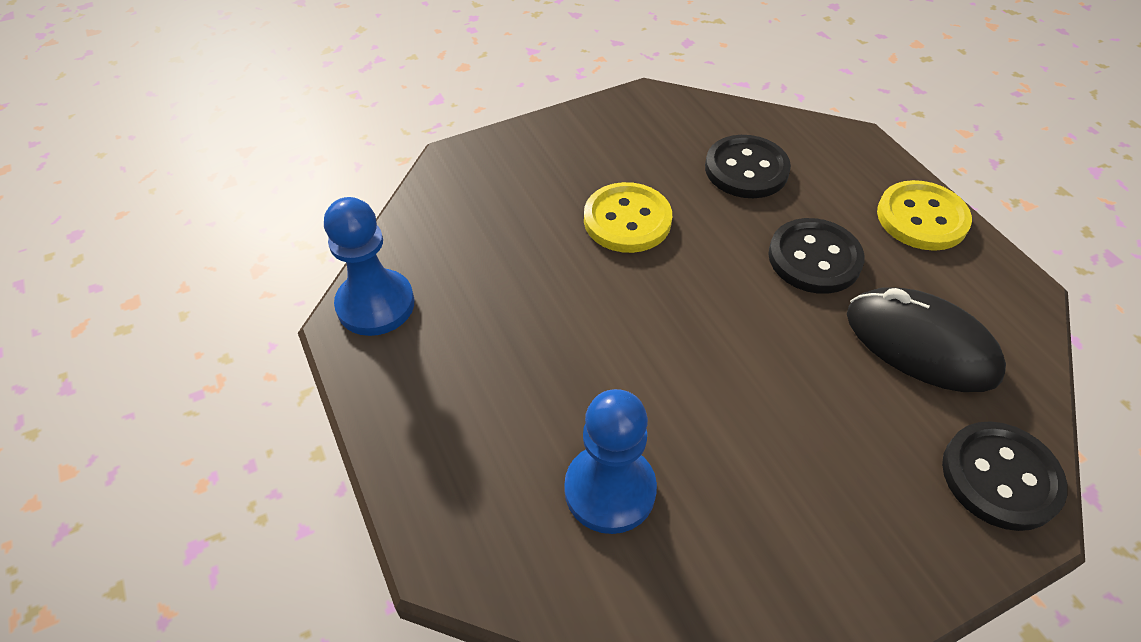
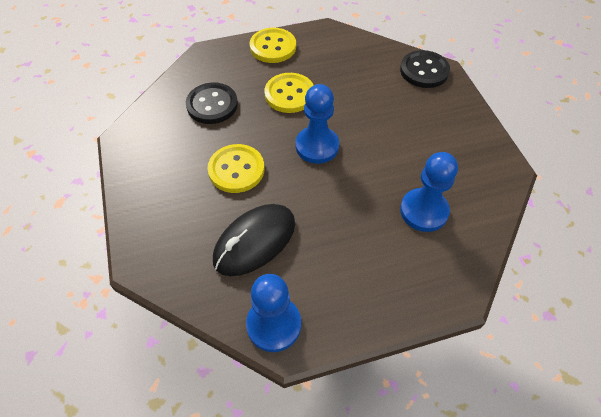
camera: 80 degrees left, 5 degrees up
black button [768,218,865,294] -> yellow button [265,73,314,113]
black mouse [847,287,1006,392] -> black mouse moved to [213,204,295,276]
none -> blue pawn [296,84,339,164]

